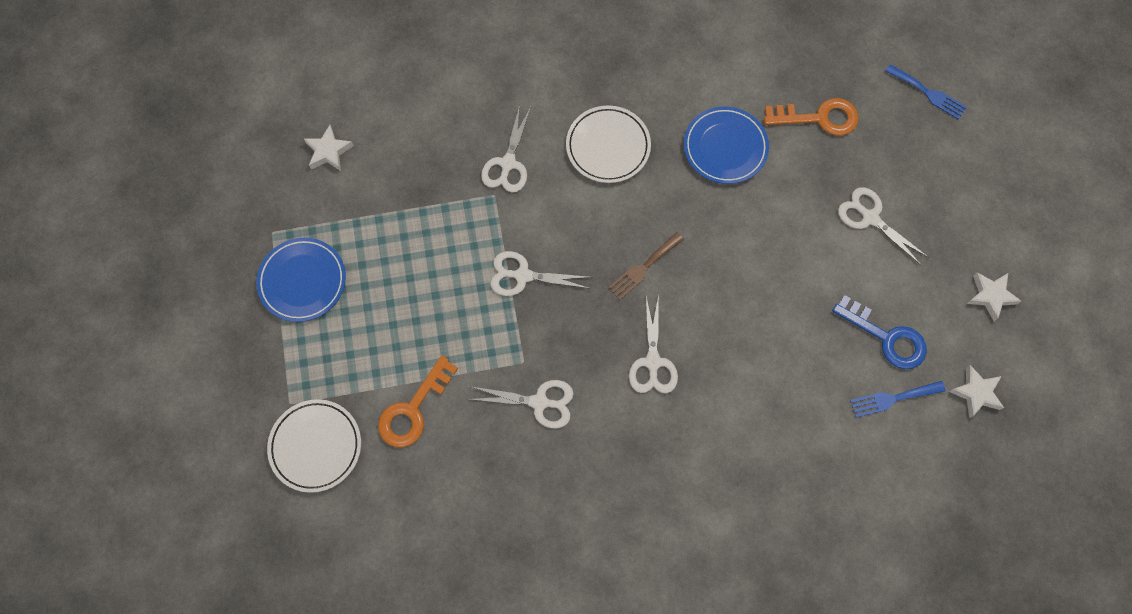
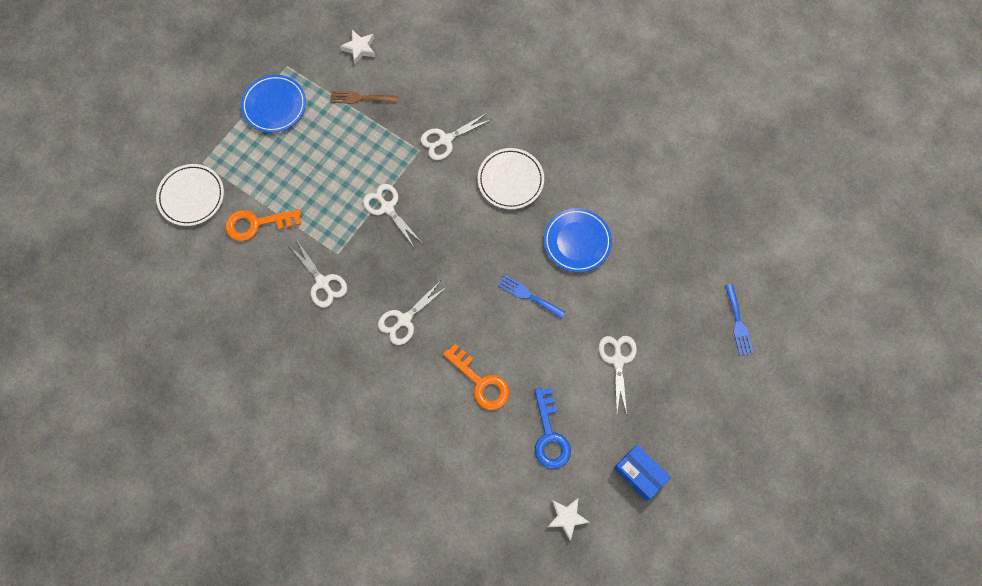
camera: 45 degrees right, 0 degrees up
brown fork [608,232,684,300] -> brown fork moved to [330,91,398,104]
orange key [764,98,858,136] -> orange key moved to [443,343,509,410]
blue fork [850,381,946,418] -> blue fork moved to [497,274,565,318]
white star [967,272,1021,321] -> blue box [614,445,671,501]

